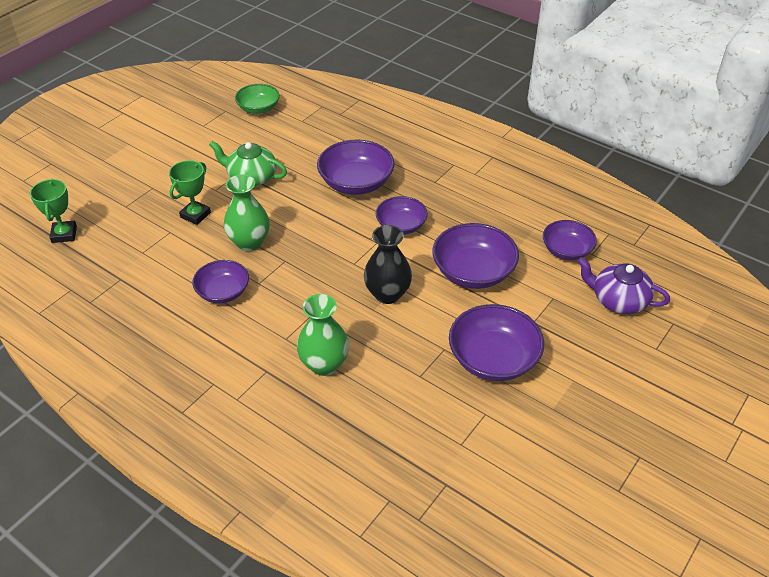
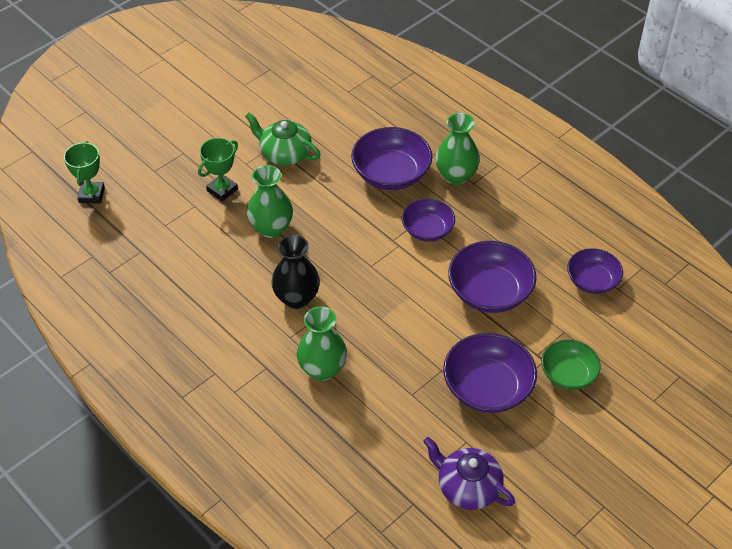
camera: 10 degrees right, 5 degrees up
purple bowl [192,260,249,303] -> none
green bowl [235,84,280,114] -> green bowl moved to [541,340,601,390]
black vase [364,225,412,304] -> black vase moved to [271,235,320,309]
purple teapot [577,257,670,314] -> purple teapot moved to [423,437,515,510]
none -> green vase [435,113,480,185]

